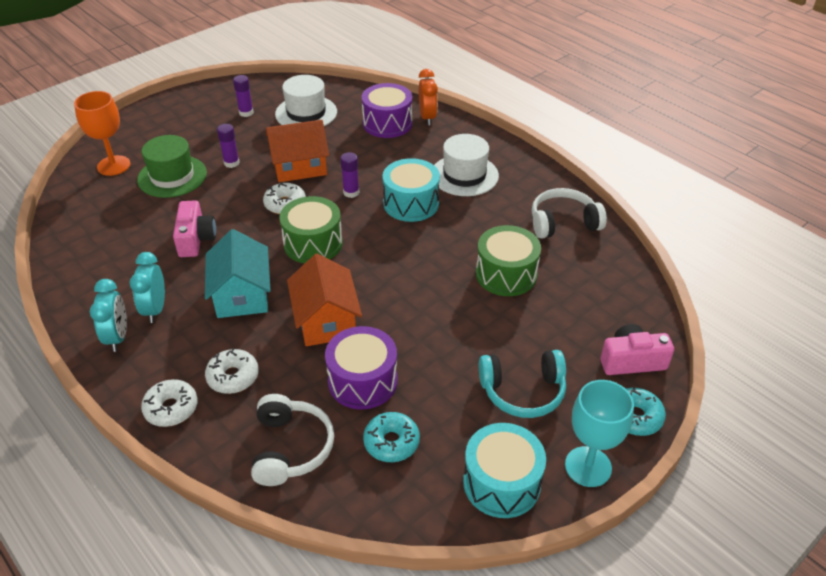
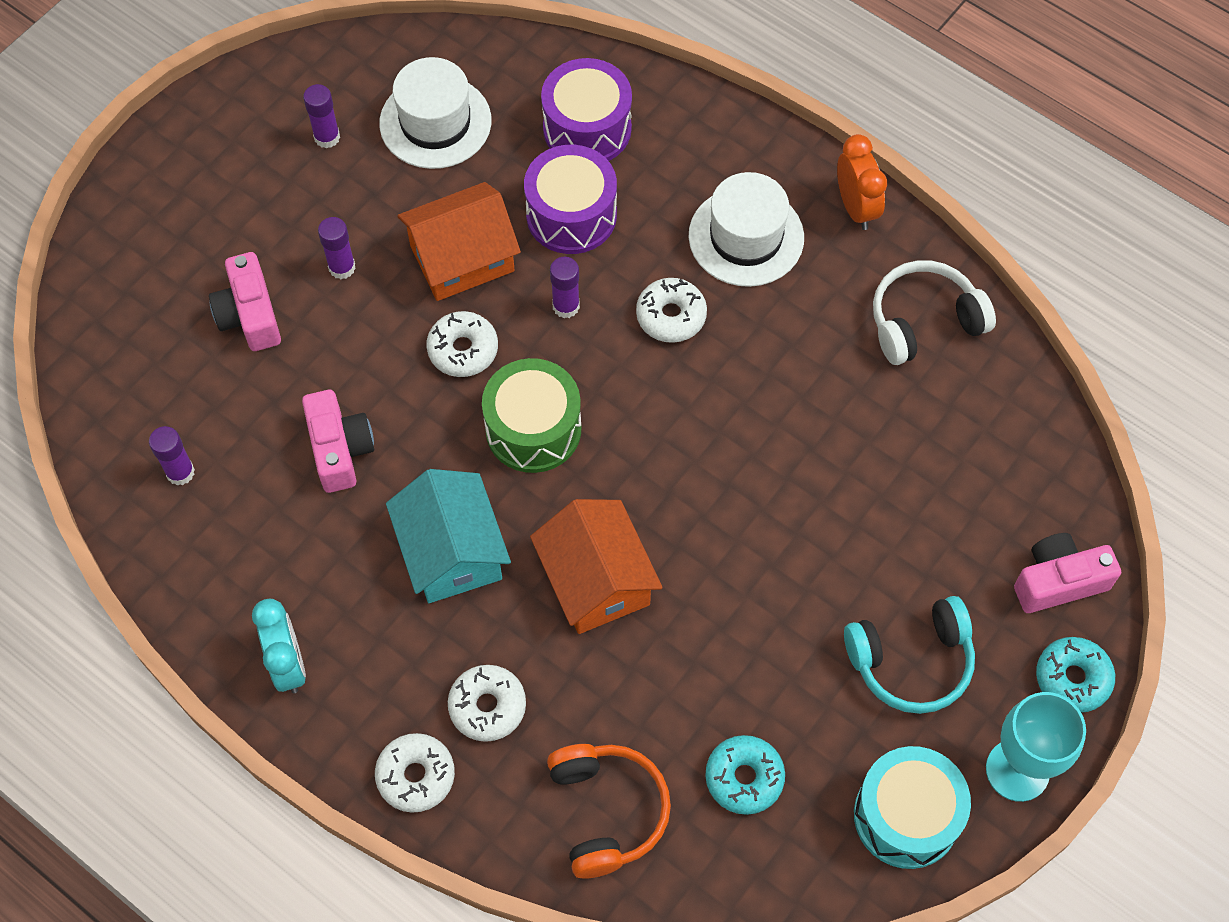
camera: 10 degrees left, 20 degrees up
orange goblet [74,91,130,176] -> none
turquoise clock [129,252,165,323] -> none
green hat [137,135,207,198] -> pink camera [209,252,281,351]
white headphones [251,394,334,486] -> orange headphones [547,744,671,879]
purple drum [325,326,398,409] -> purple drum moved to [524,145,617,254]
turquoise drum [383,158,440,222] -> white donut [636,278,707,343]
orange clock [419,69,438,125] -> orange clock moved to [837,134,887,230]
green drum [476,225,541,296] -> none
none -> purple glue stick [149,426,195,485]

